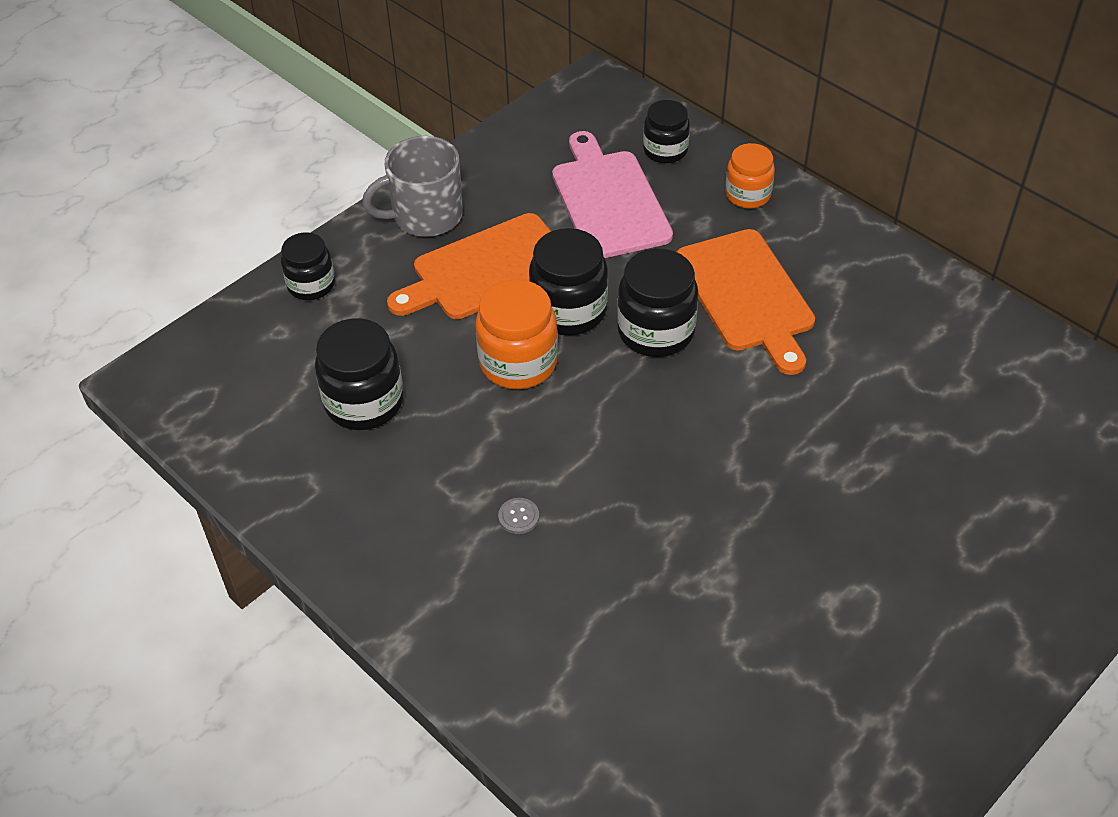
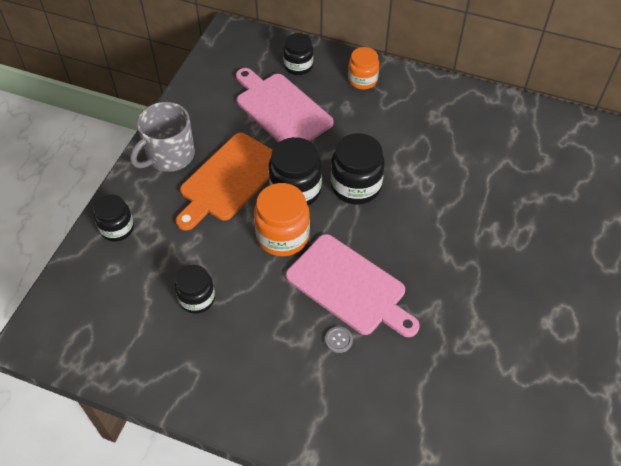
camera: 25 degrees left, 5 degrees up
black jar [315,318,403,430] -> black jar [175,265,215,314], size x0.65
orange cutting board [677,229,815,375] -> none
none -> pink cutting board [286,234,420,337]

